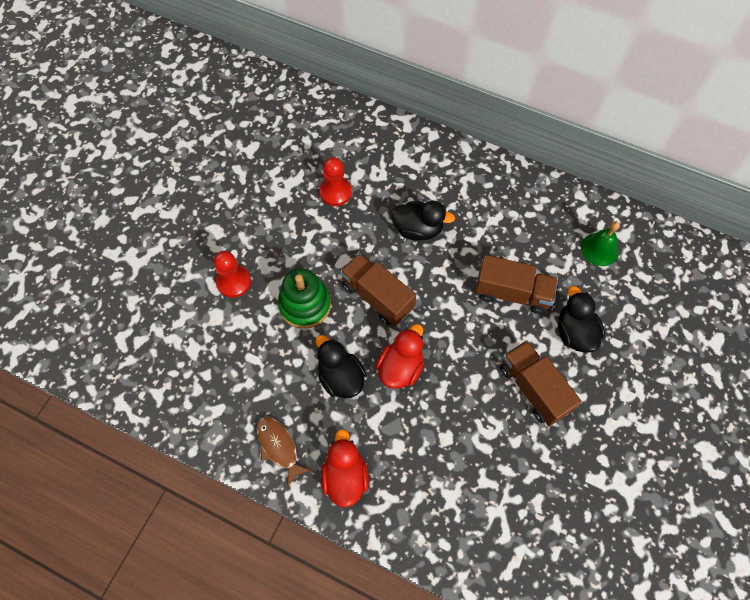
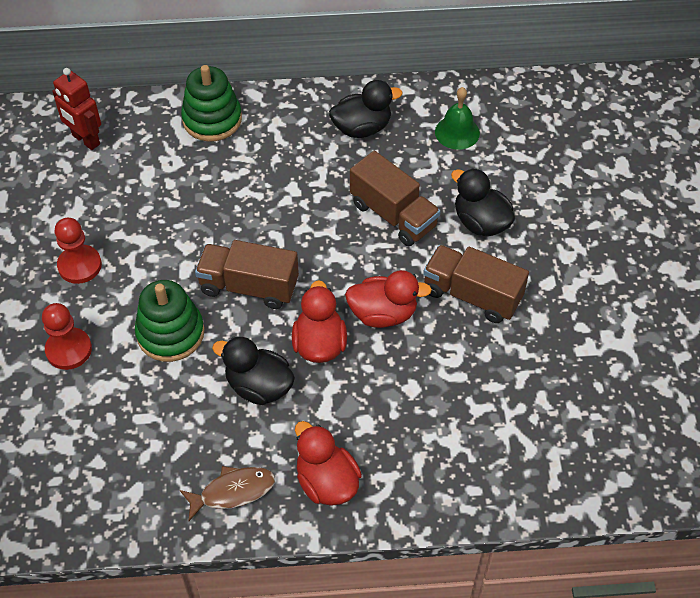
camera: 30 degrees left, 10 degrees down
brown fish [257,416,311,486] -> brown fish turned 135 degrees clockwise [180,466,275,521]
red pawn [319,157,352,206] -> red pawn moved to [55,218,102,284]
black duck [391,201,455,240] -> black duck moved to [329,80,402,138]
brown truck [475,255,558,314] -> brown truck turned 60 degrees clockwise [350,151,440,246]
none -> red robot [52,68,101,150]
none -> green stacking toy [181,65,242,142]
none -> red duck [345,270,432,328]

